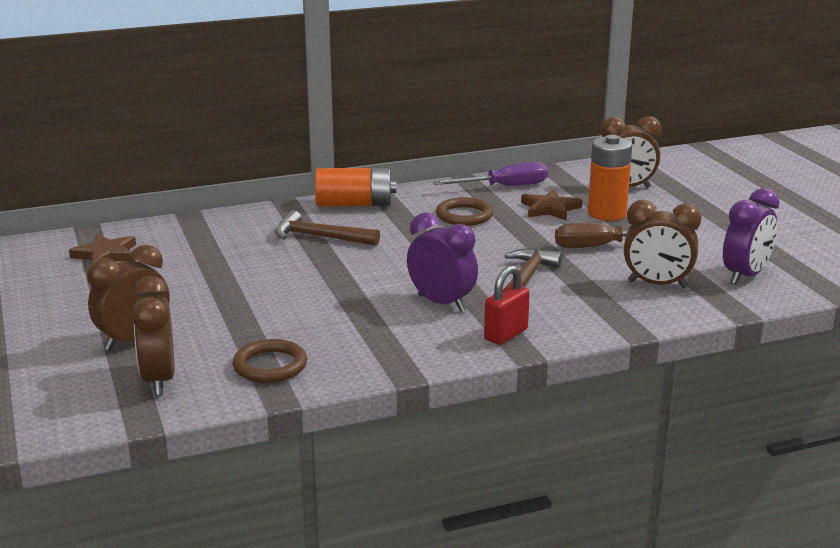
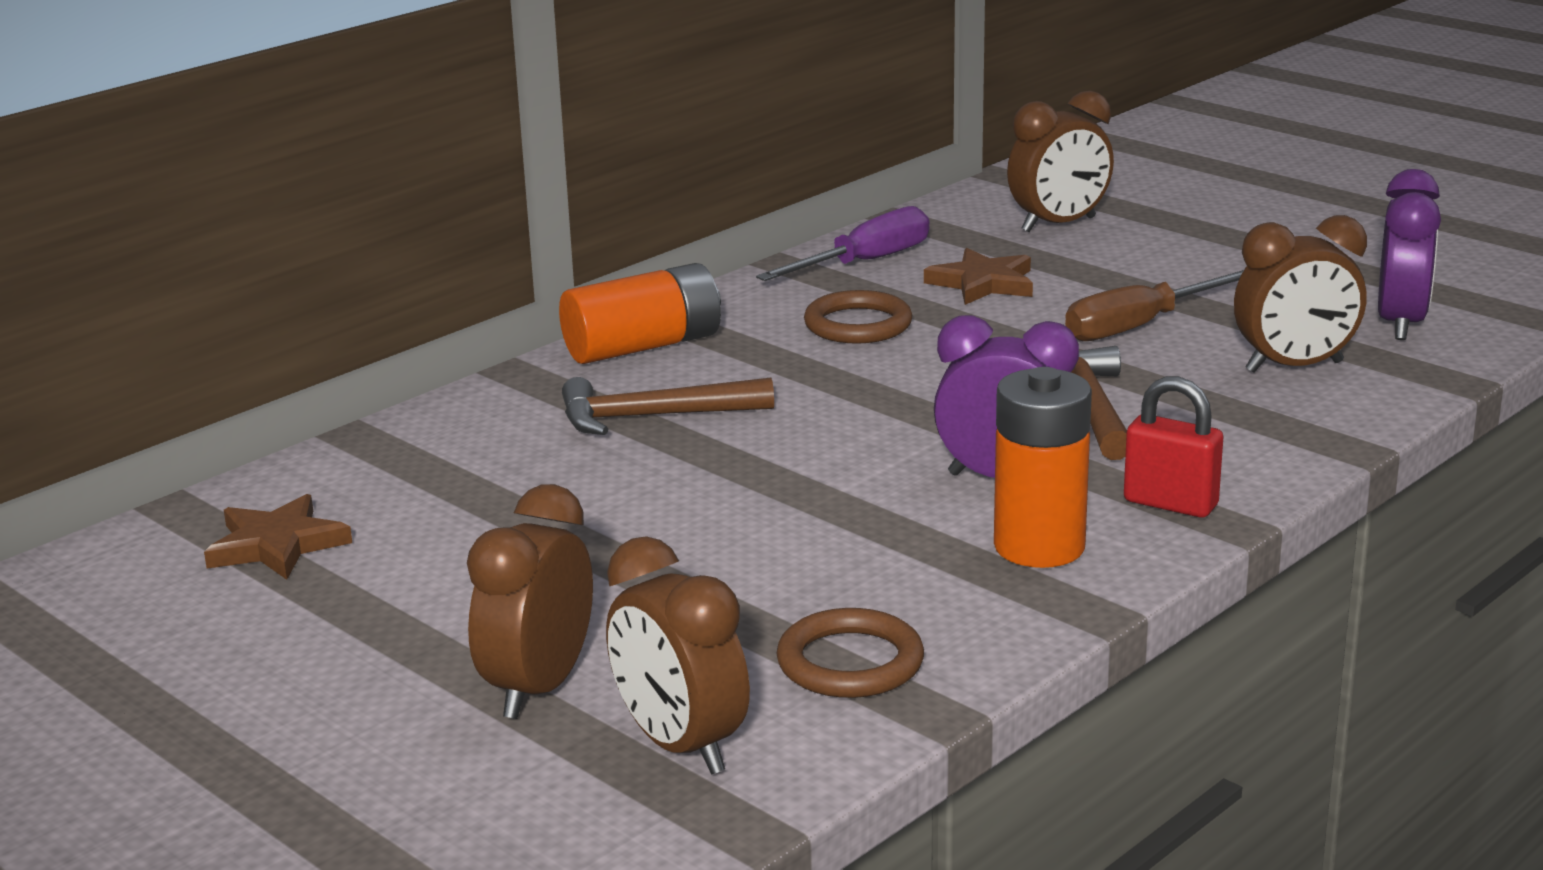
camera: 25 degrees left, 0 degrees up
red padlock [484,265,530,345] -> red padlock turned 75 degrees counterclockwise [1124,376,1223,518]
orange battery [588,135,632,221] -> orange battery moved to [994,367,1092,568]

